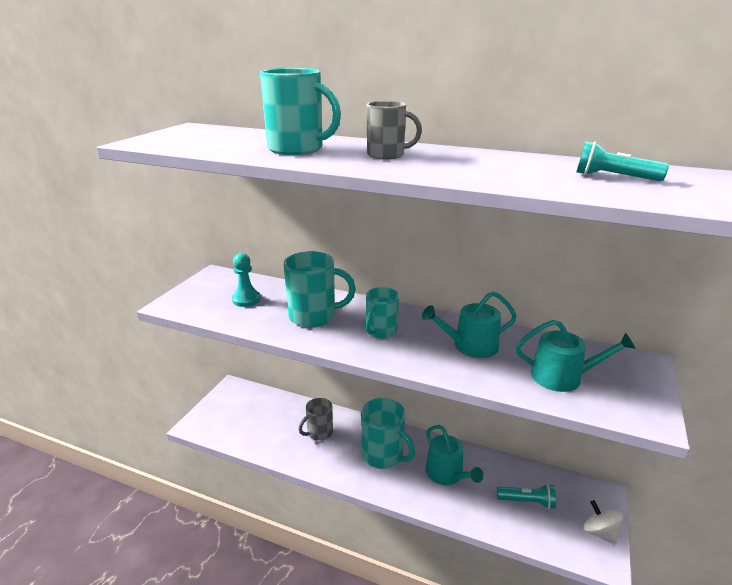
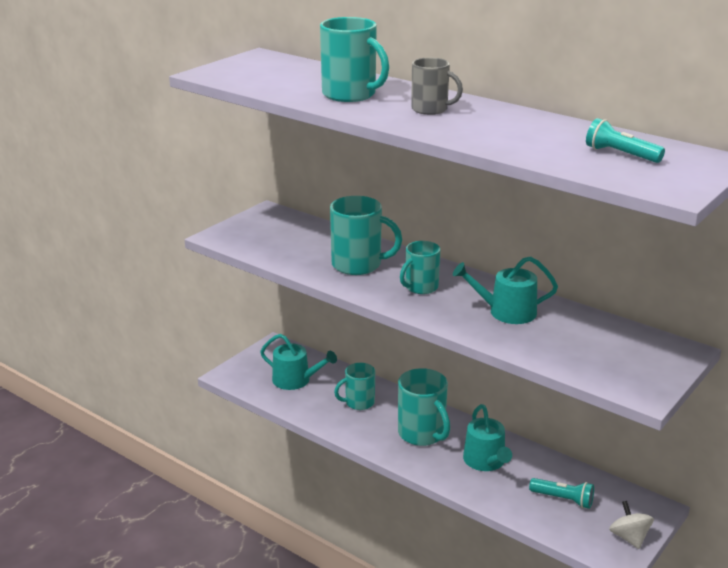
camera: 15 degrees right, 0 degrees up
turquoise pawn [232,253,261,307] -> none
grey mug [298,398,333,441] -> turquoise mug [334,363,375,410]
turquoise watering can [516,320,636,392] -> turquoise watering can moved to [260,334,337,390]

